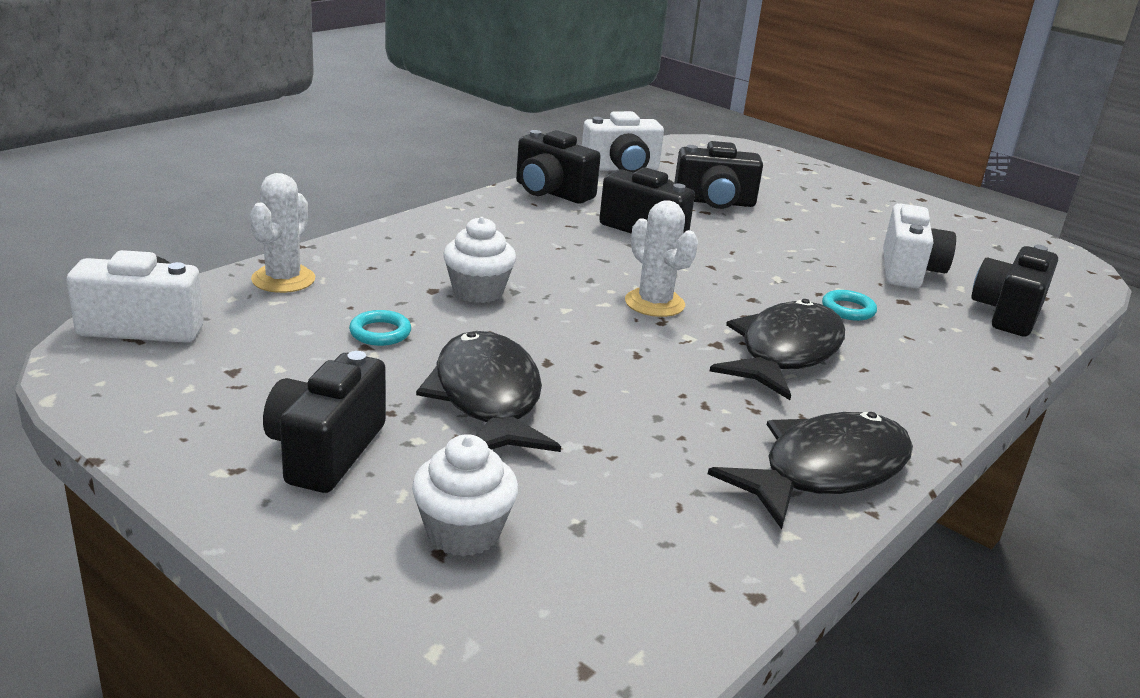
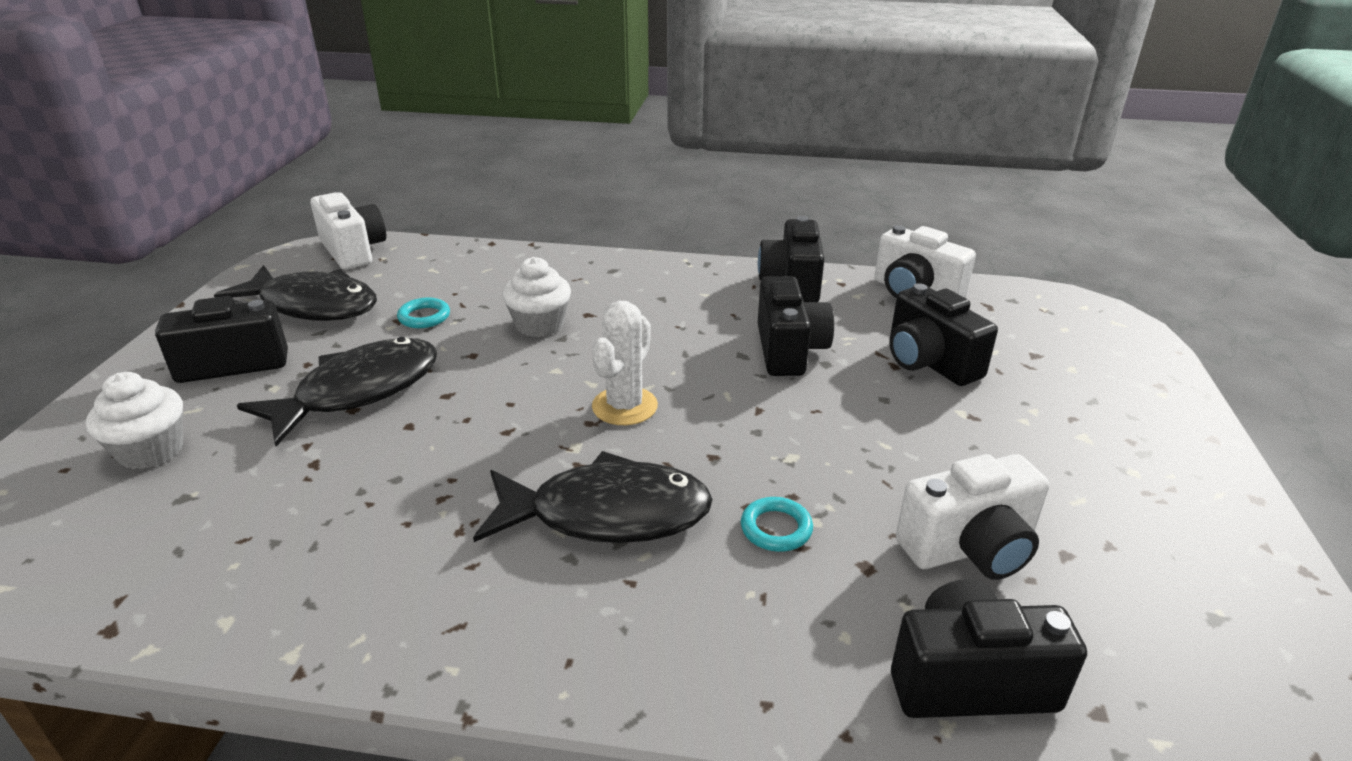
camera: 60 degrees right, 5 degrees up
white cactus [250,173,315,293] -> none
black fish [708,412,913,529] -> black fish moved to [214,265,377,321]

